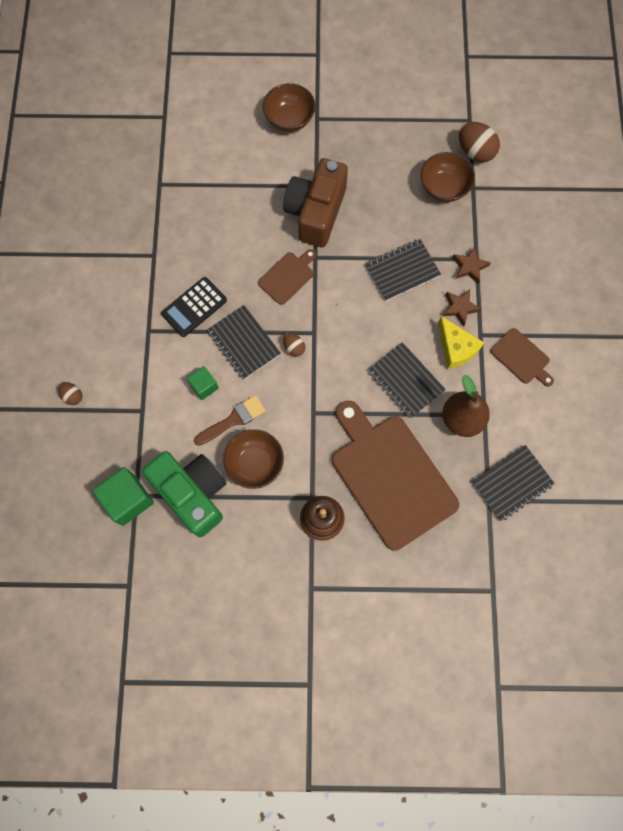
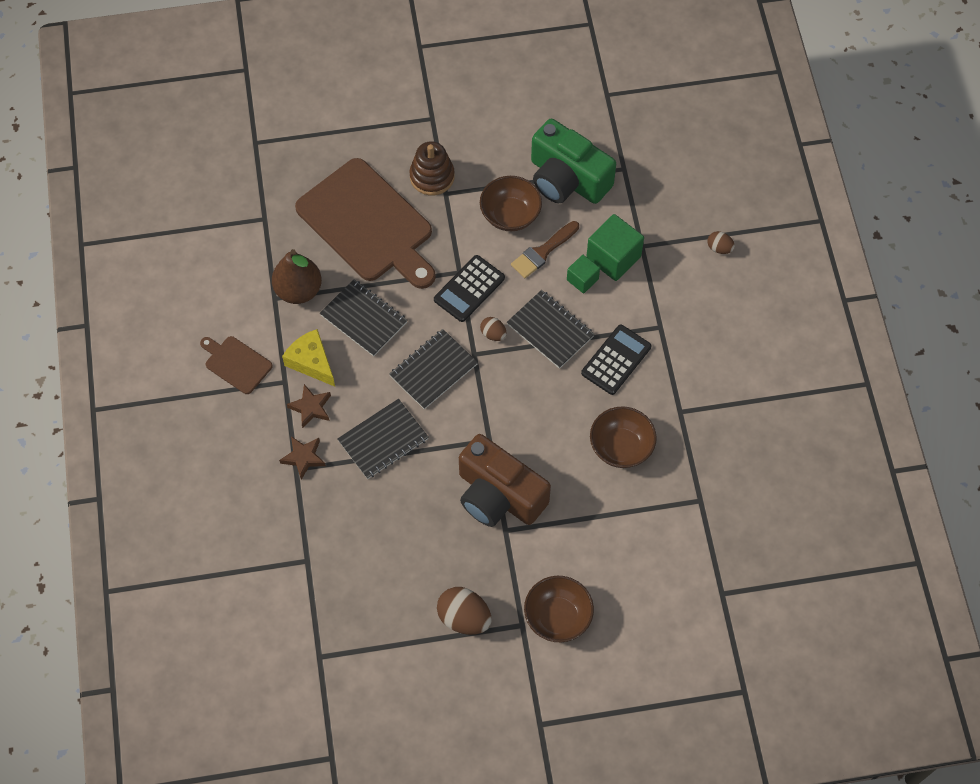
camera: 170 degrees right, 10 degrees down
green cube [92,467,154,526] -> green cube moved to [586,214,644,281]
brown cutting board [258,249,316,305] -> none
brown camera [283,158,348,247] -> brown camera turned 120 degrees clockwise [459,434,551,527]
brown bowl [421,152,475,202] -> brown bowl moved to [590,406,657,468]
brown egg [459,122,500,163] -> brown egg moved to [437,587,492,635]
black notebook [472,445,555,521] -> black notebook moved to [389,329,478,409]
none -> black calculator [434,255,505,322]

